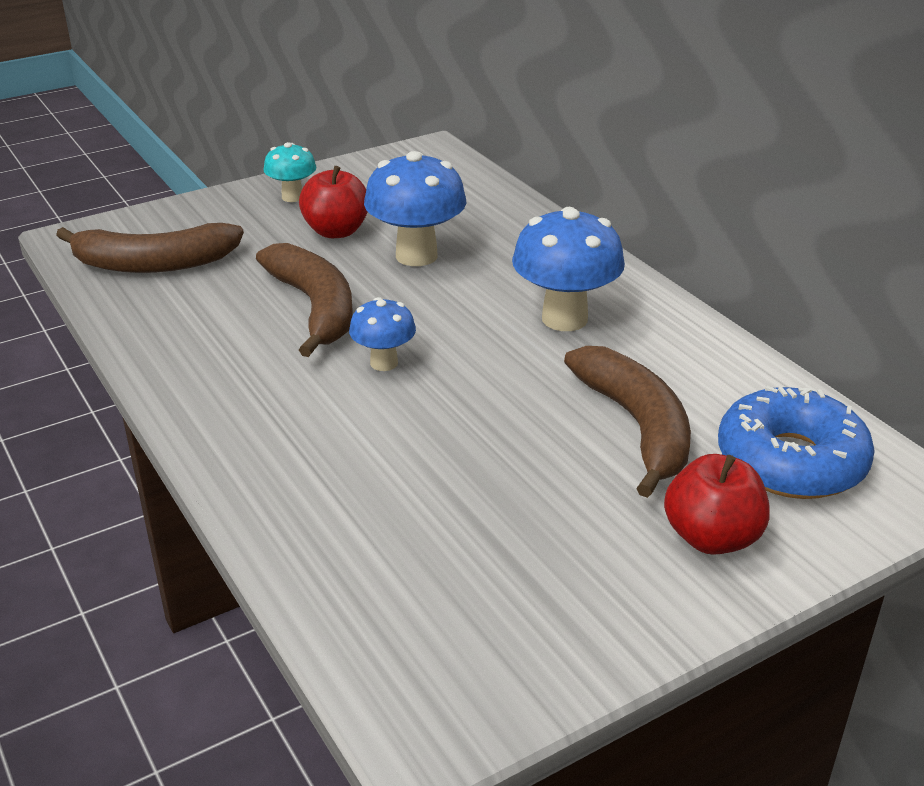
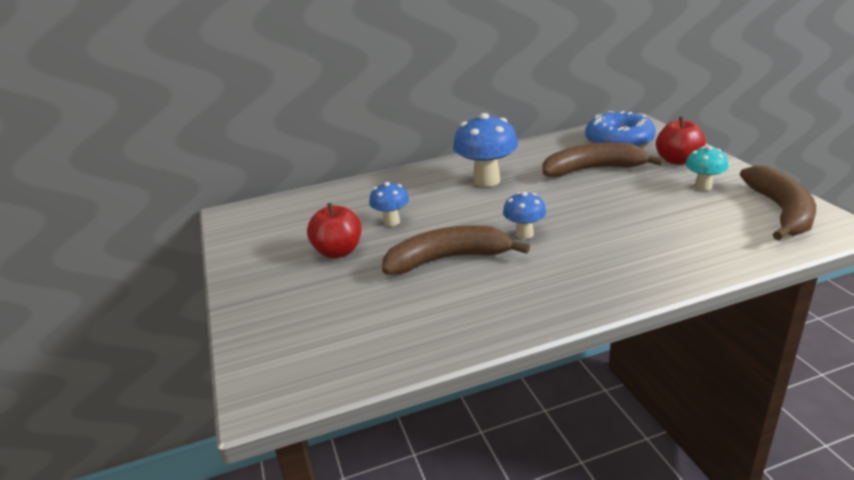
camera: 75 degrees left, 5 degrees down
brown banana [56,223,244,273] -> brown banana moved to [740,165,816,240]
turquoise mushroom [264,142,316,202] -> turquoise mushroom moved to [685,146,728,191]
blue mushroom [364,151,466,266] -> blue mushroom [369,182,409,226], size x0.57

